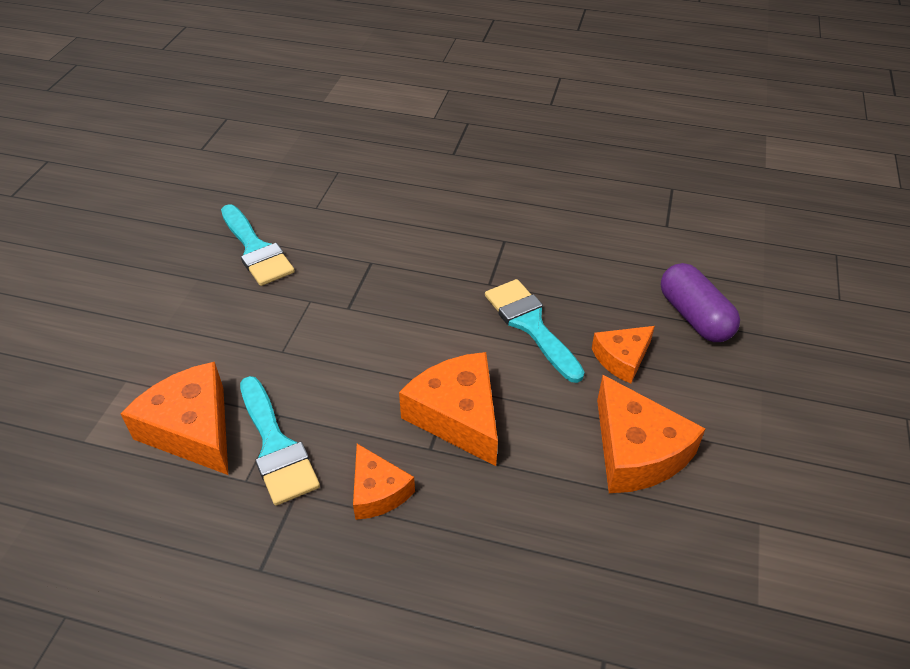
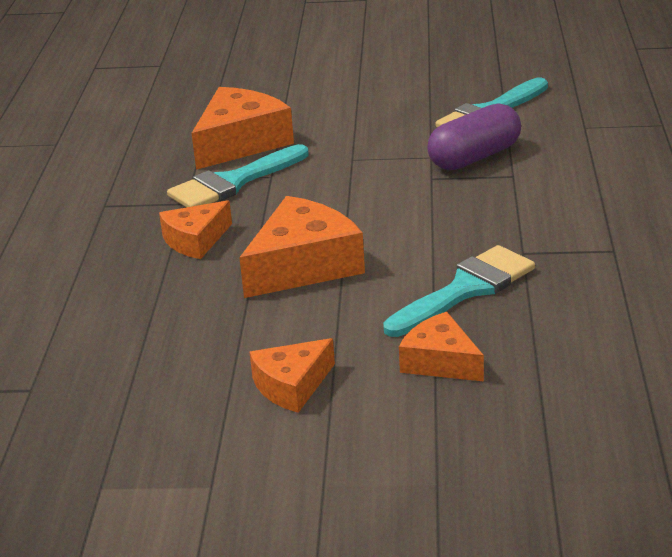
camera: 80 degrees right, 15 degrees down
orange cheese [597,375,706,493] -> orange cheese [250,338,335,413], size x0.61
purple capsule [661,263,740,342] -> purple capsule moved to [427,103,521,170]

